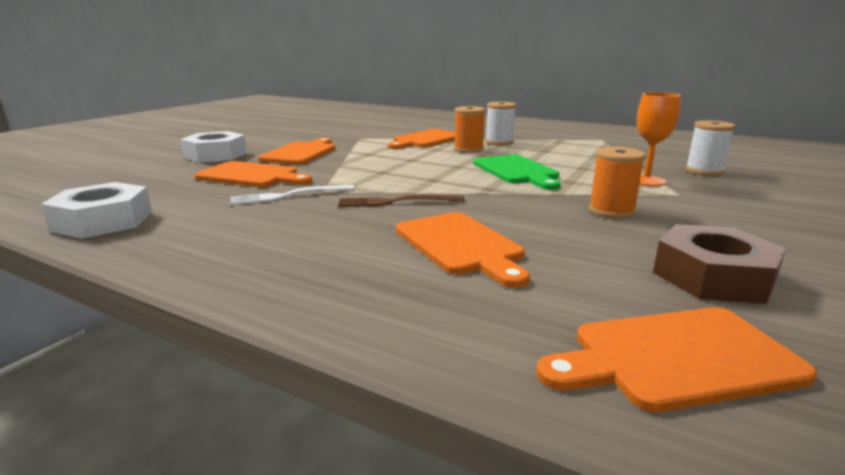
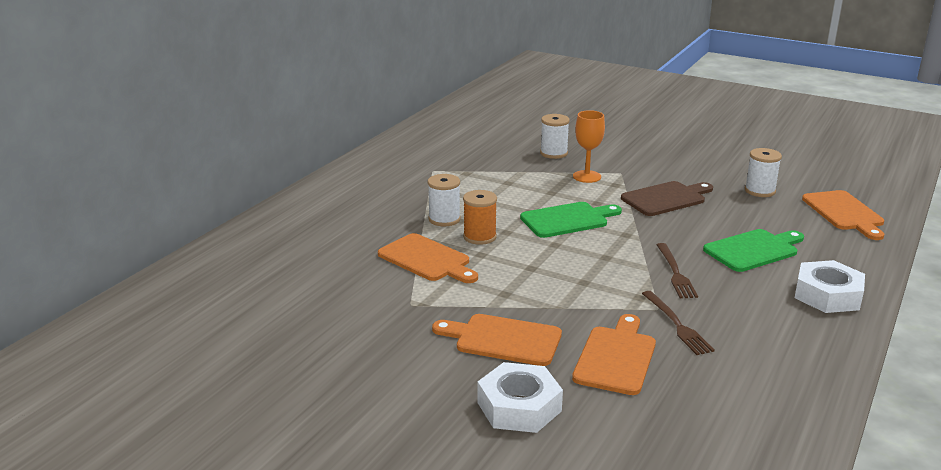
camera: 90 degrees left, 5 degrees up
white nut [41,182,152,239] -> white nut moved to [795,260,865,313]
white fork [230,185,354,205] -> brown fork [642,291,715,355]
orange cutting board [396,212,530,288] -> green cutting board [703,229,804,272]
orange spool [589,147,646,218] -> brown cutting board [621,181,713,216]
brown nut [653,224,786,304] -> white spool [745,148,782,197]

